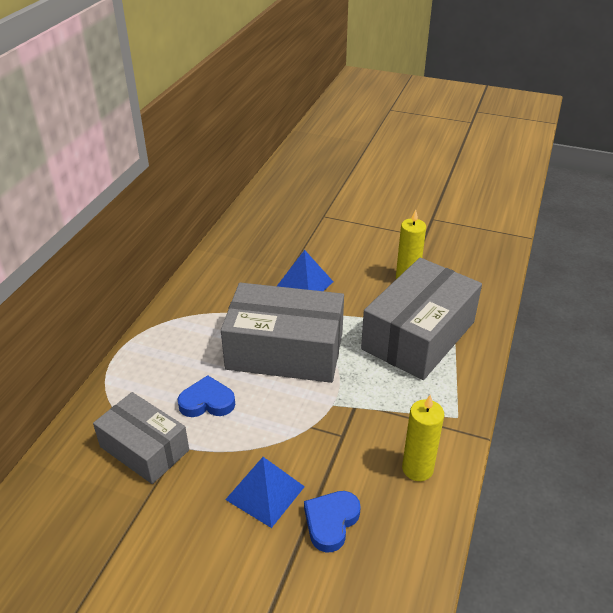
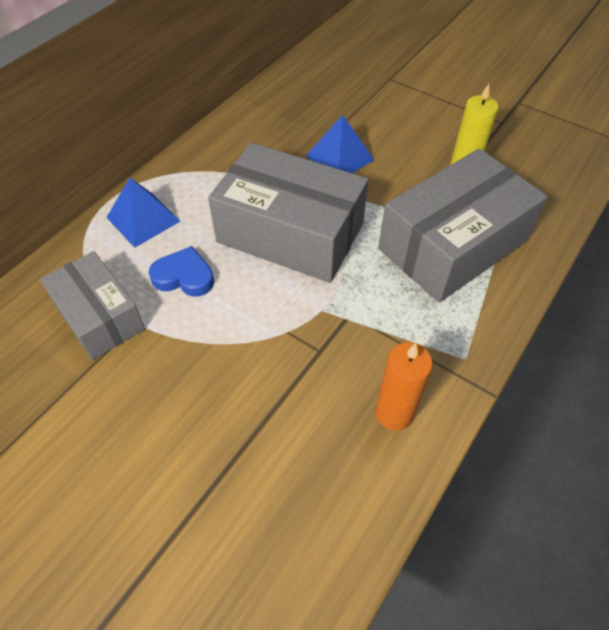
camera: 15 degrees right, 15 degrees up
blue pyramid [225,457,305,528] -> blue pyramid moved to [106,178,181,248]
blue heart [304,491,361,552] -> none
yellow candle [402,395,444,481] -> orange candle [376,342,433,430]

